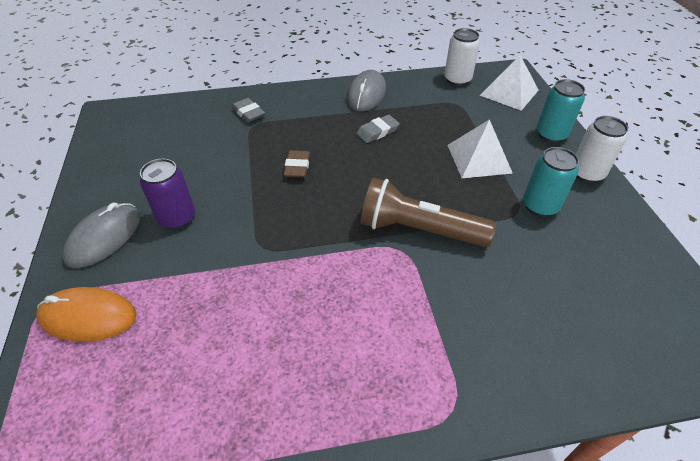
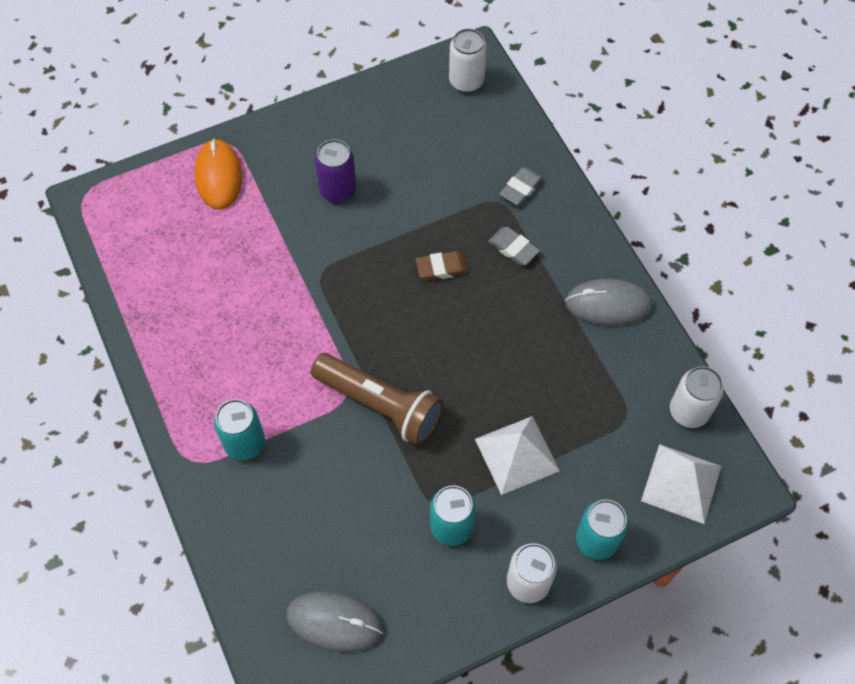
camera: 75 degrees right, 15 degrees up
grey mouse [62,203,141,268] -> grey mouse moved to [286,591,383,652]
grey eraser [356,115,400,143] -> grey eraser moved to [488,227,540,265]
brown flashlight [360,177,496,247] -> brown flashlight turned 120 degrees clockwise [311,353,443,446]
none -> turquoise can [214,399,265,461]
none -> white can [449,28,487,93]

